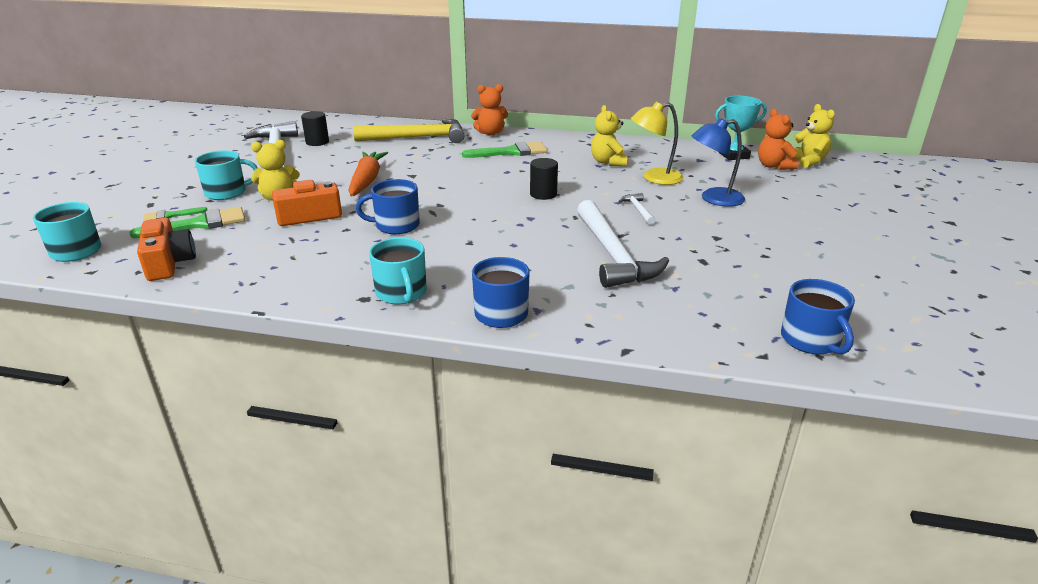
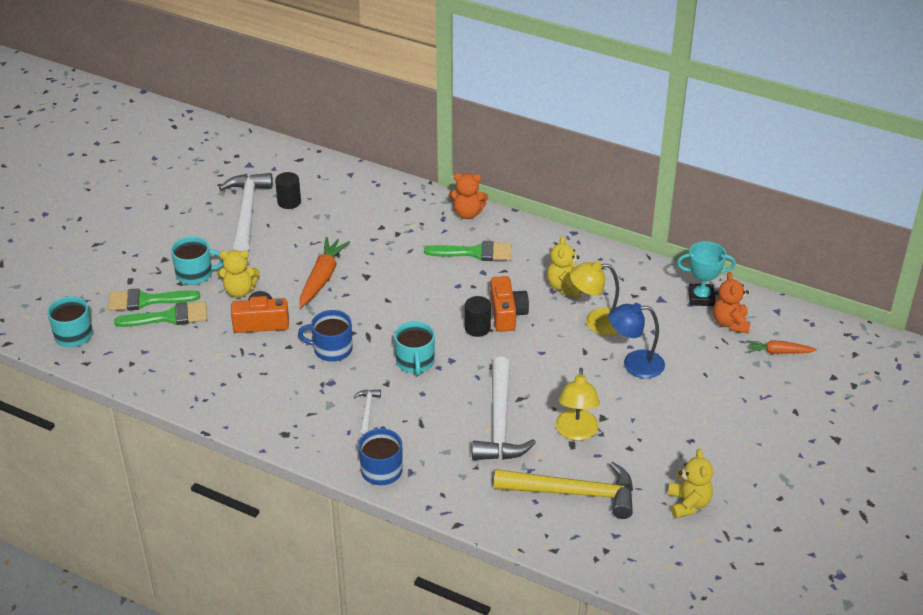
camera: 15 degrees right, 10 degrees up
orange camera [137,218,196,281] -> orange camera moved to [490,276,529,332]
green brush [143,207,207,222] -> green brush [108,288,200,311], size x1.75
yellow hammer [353,119,464,143] -> yellow hammer moved to [494,462,633,519]
turquoise mug [369,237,427,304] -> turquoise mug moved to [394,321,435,376]
white hammer [618,193,656,225] -> white hammer moved to [354,390,381,434]
blue mug [781,279,855,354] -> none
yellow teddy bear [786,104,835,168] -> yellow teddy bear moved to [668,449,713,518]
none -> yellow lamp [556,368,600,441]
none -> orange carrot [746,340,817,354]

